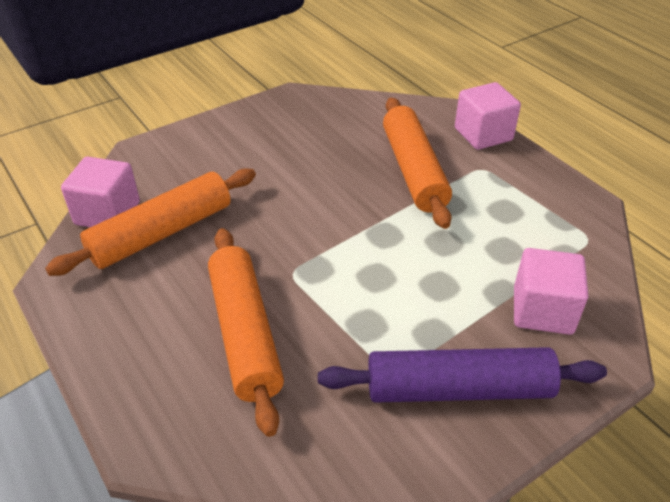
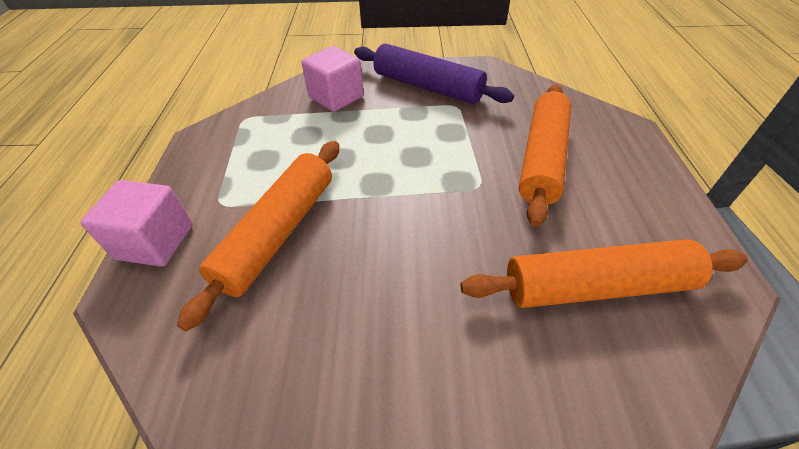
camera: 145 degrees left, 5 degrees up
pink cube [61,157,140,227] -> none

